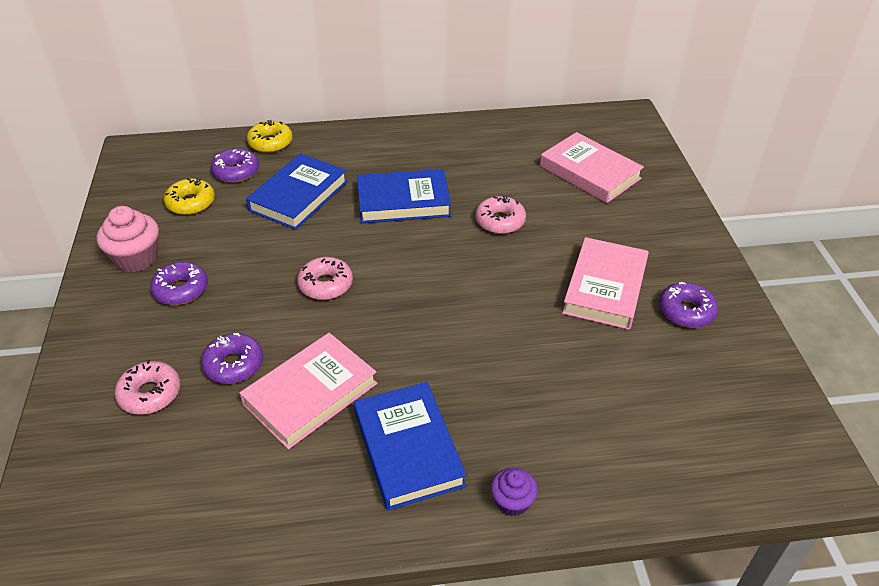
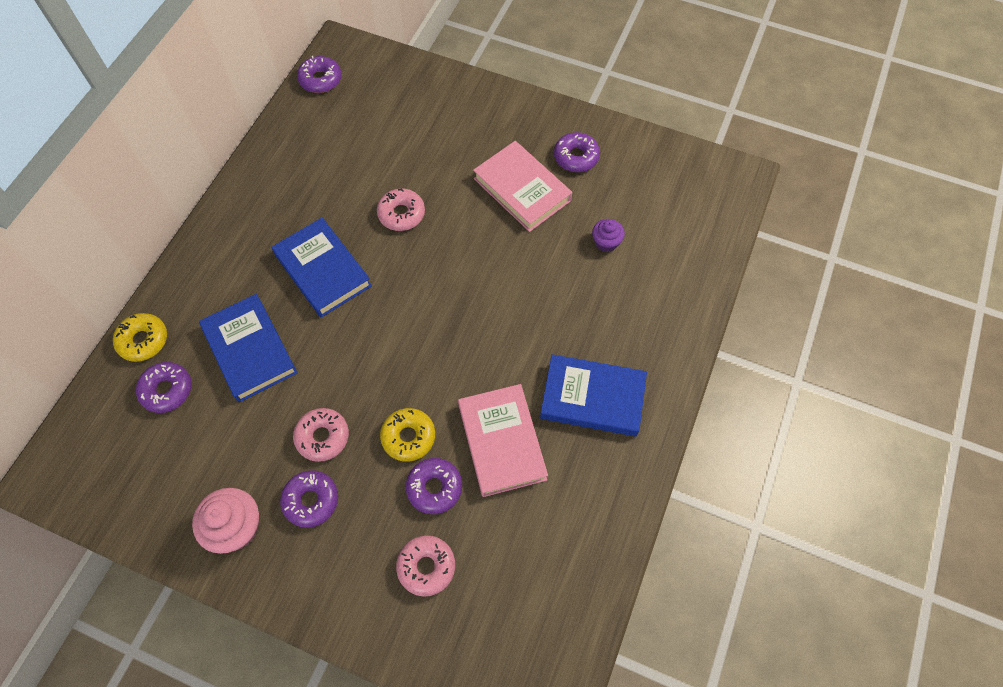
camera: 60 degrees left, 20 degrees up
yellow donut [164,178,215,215] -> yellow donut moved to [380,408,435,462]
pink donut [297,257,353,300] -> pink donut moved to [293,408,349,462]
blue book [357,169,451,223] -> blue book turned 60 degrees counterclockwise [272,218,372,317]
purple cupcake [491,468,538,517] -> purple cupcake moved to [592,219,625,252]
pink book [540,132,644,203] -> none
none -> purple donut [297,56,342,93]

